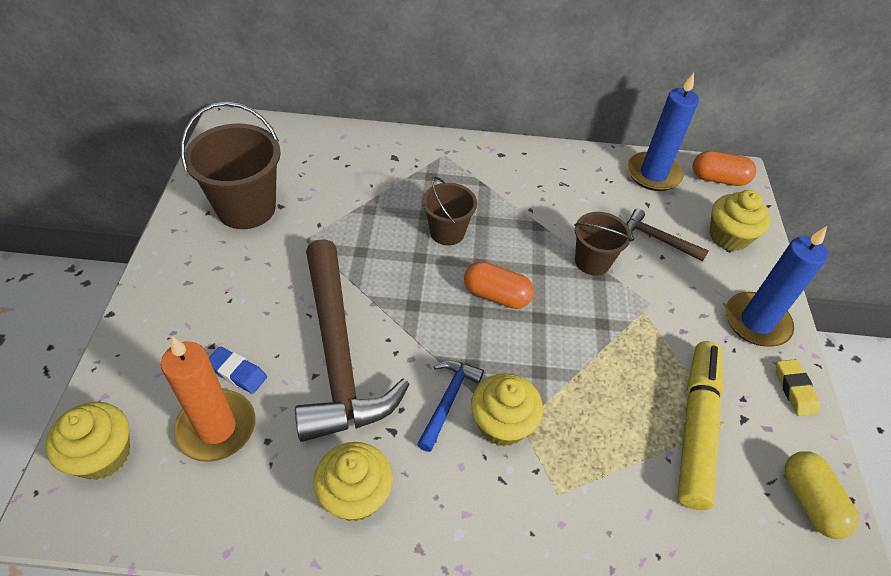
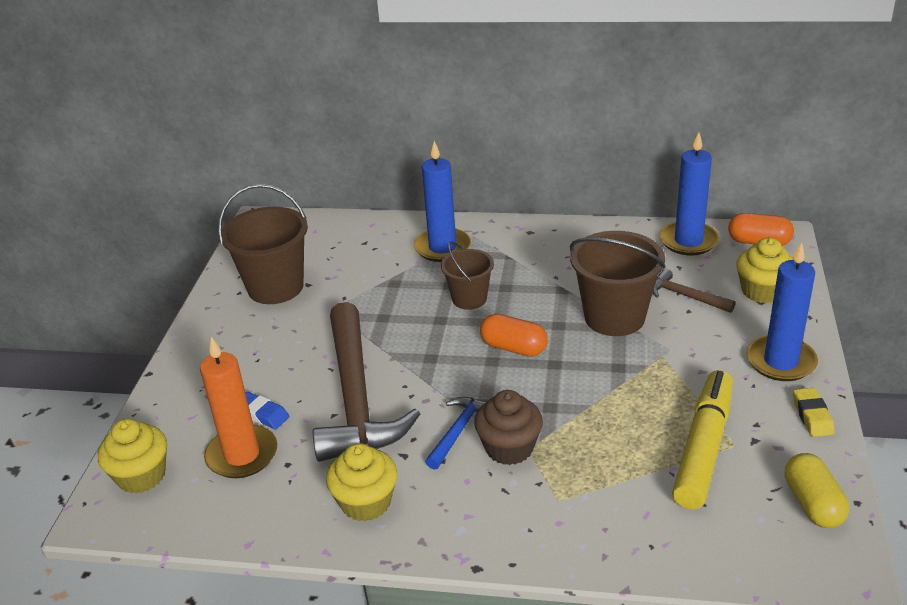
camera: 10 degrees right, 15 degrees down
yellow cupcake [471,373,543,446] -> brown cupcake [474,390,543,465]
brown bucket [574,212,632,276] -> brown bucket [570,231,666,336], size x1.66
none -> blue candle [414,141,471,262]

